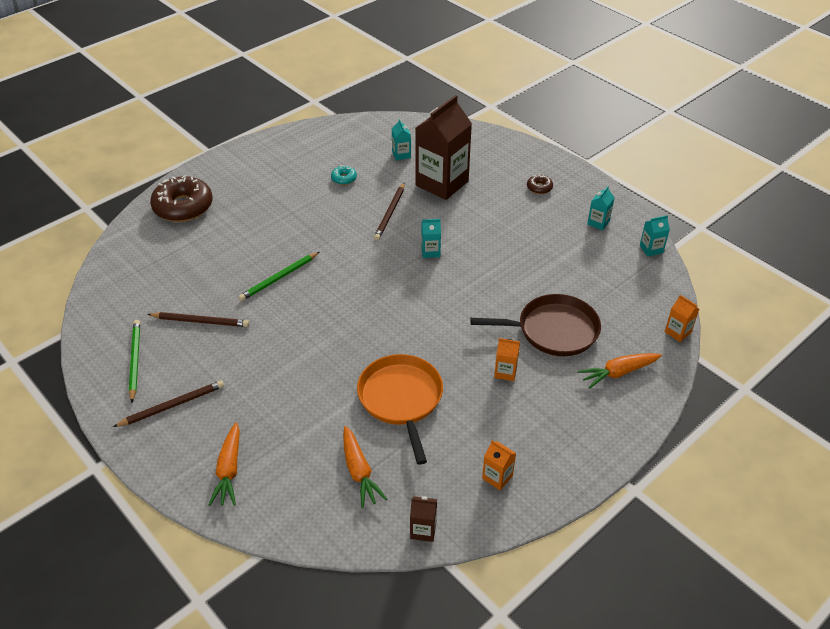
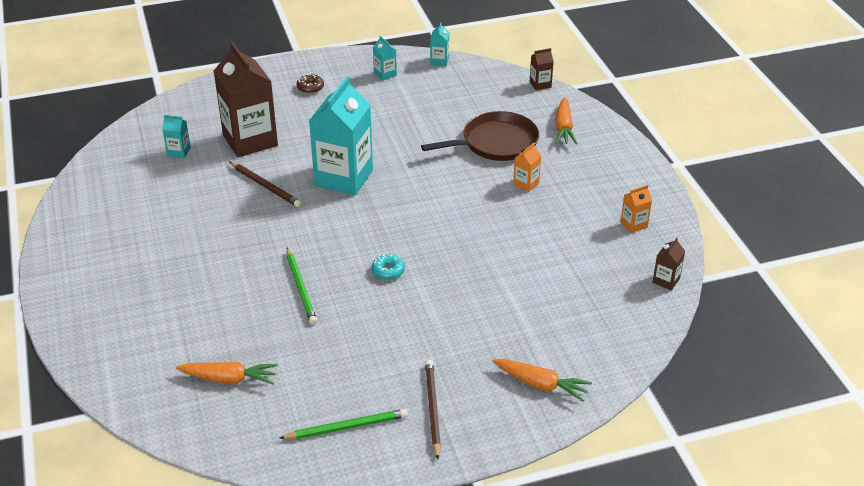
camera: 65 degrees left, 5 degrees down
green pencil [129,320,140,403] -> green pencil turned 150 degrees clockwise [279,409,408,439]
brown pencil [147,312,249,327] -> none
brown donut [150,175,213,222] -> none
turquoise donut [331,165,357,185] -> turquoise donut moved to [372,254,405,280]
orange carrot [343,426,387,508] -> orange carrot moved to [176,362,278,384]
orange pan [357,354,443,465] -> none
turquoise carton [421,219,441,258] -> turquoise carton [309,76,373,195], size x2.37
brown pan [470,294,601,356] -> brown pan turned 45 degrees clockwise [421,111,539,161]
orange carton [665,295,699,342] -> brown carton [530,48,554,90]

